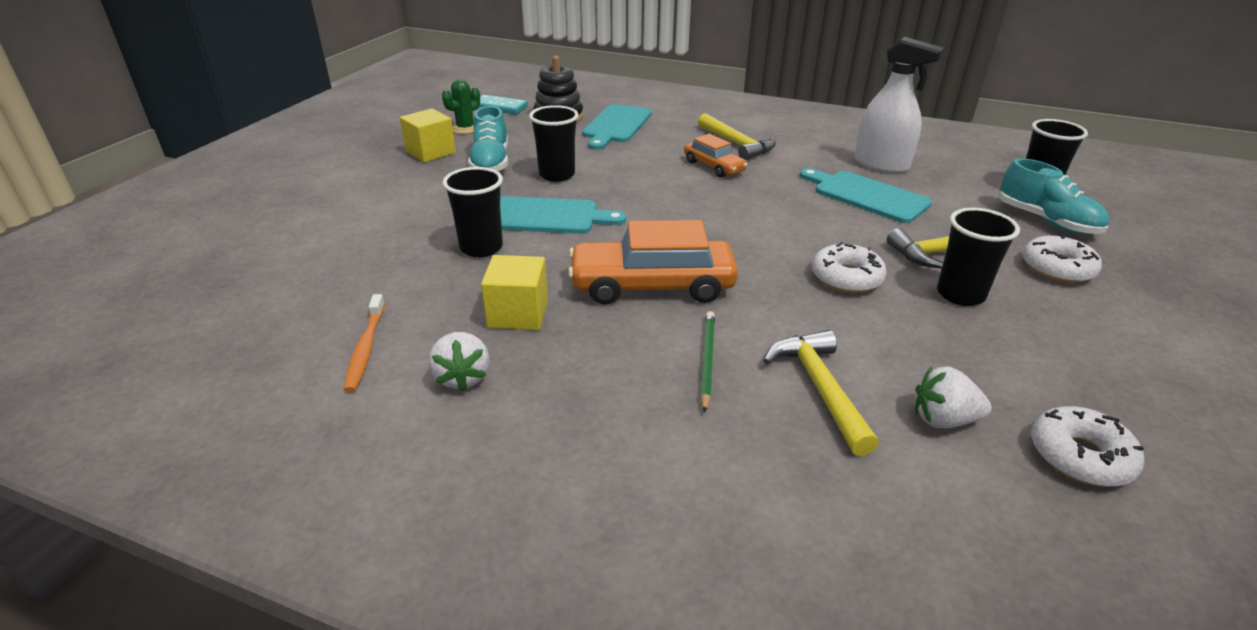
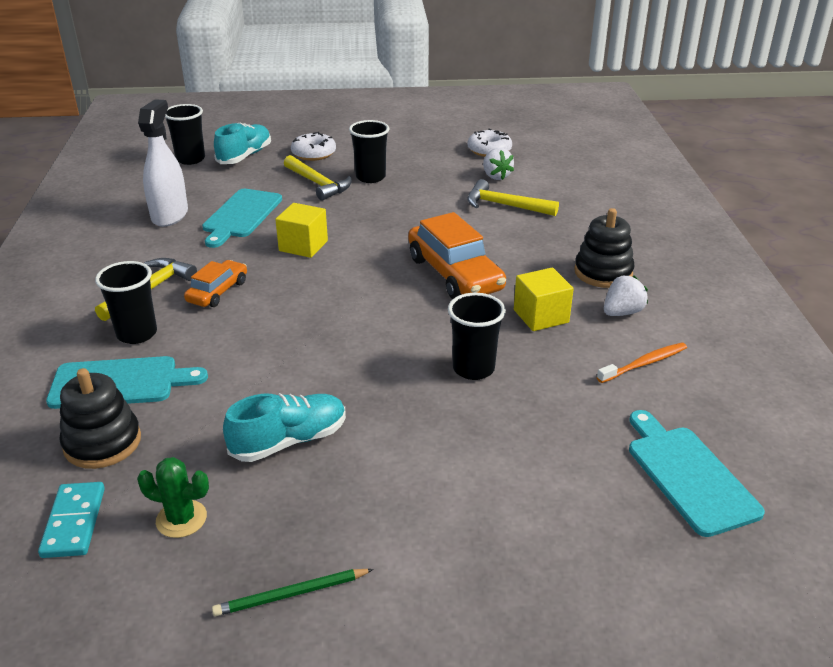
camera: 115 degrees left, 0 degrees up
yellow cube [400,108,456,162] -> yellow cube moved to [275,203,328,258]
turquoise cutting board [500,196,626,234] -> turquoise cutting board moved to [629,410,765,537]
black cup [529,105,579,182] -> black cup moved to [95,261,157,344]
green pencil [700,311,715,413] -> green pencil moved to [212,569,374,616]
yellow hammer [763,330,879,456] -> yellow hammer turned 60 degrees clockwise [467,179,559,216]
white donut [812,242,887,293] -> none
none -> black stacking toy [574,208,635,288]

